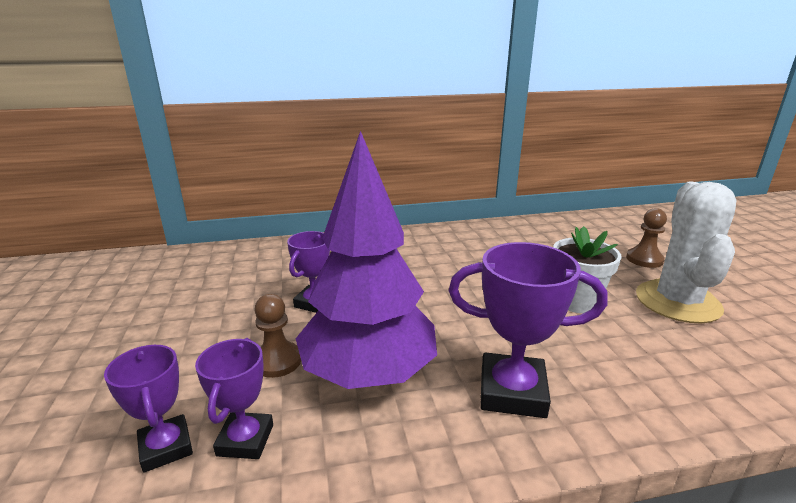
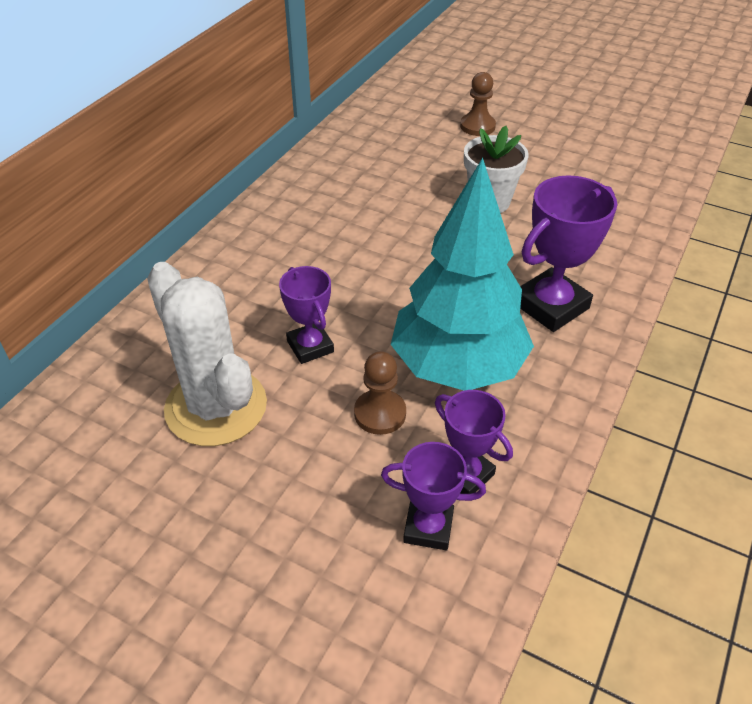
camera: 50 degrees left, 20 degrees up
purple tree [296,131,437,389] -> turquoise tree [391,158,534,391]
white cactus [636,181,736,323] -> white cactus moved to [147,262,267,446]

